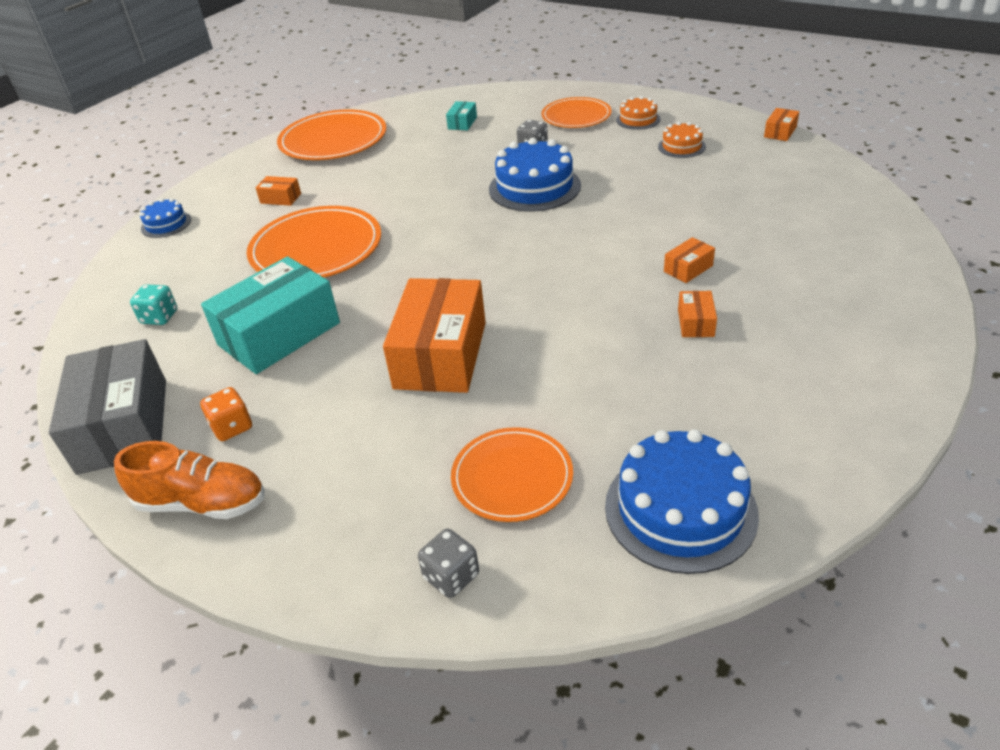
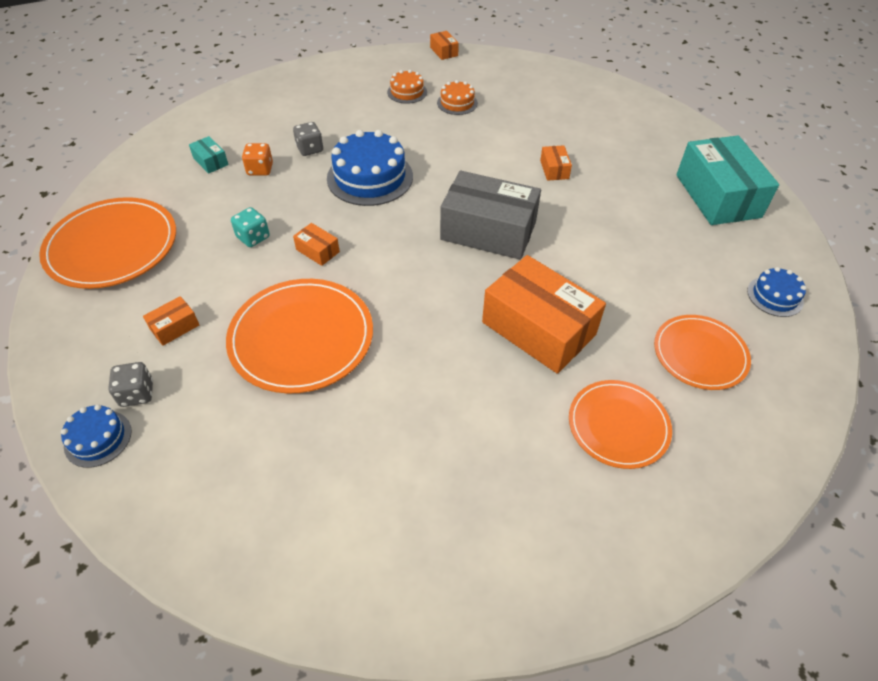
camera: 60 degrees left, 10 degrees up
grey box [49,339,166,475] -> grey box moved to [440,171,541,260]
orange shoe [114,441,264,519] -> none
turquoise dice [130,284,177,325] -> turquoise dice moved to [231,207,270,247]
orange dice [200,387,252,441] -> orange dice moved to [242,143,273,176]
turquoise box [201,256,340,374] -> turquoise box moved to [676,136,779,225]
grey dice [418,529,479,598] -> grey dice moved to [108,362,153,407]
orange plate [542,97,612,128] -> orange plate moved to [569,380,672,469]
blue cake [605,429,759,574] -> blue cake [747,267,807,317], size x0.53
orange cake [616,96,661,130] -> orange cake moved to [437,80,478,115]
orange box [678,291,717,337] -> orange box moved to [293,223,340,266]

